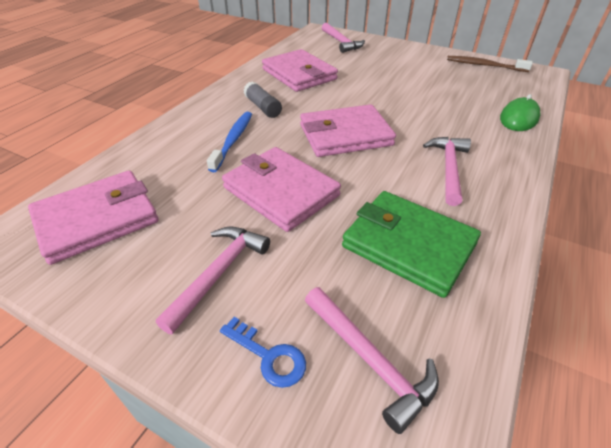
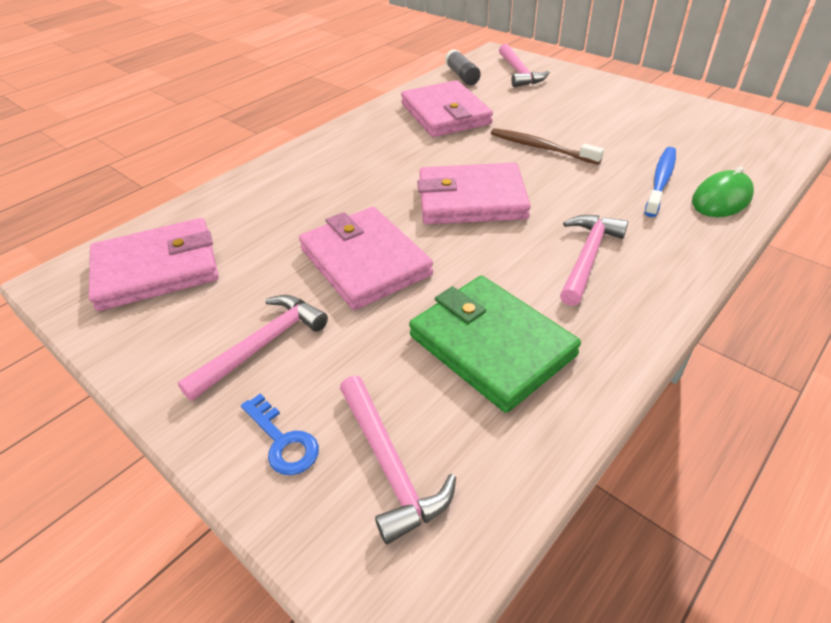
camera: 15 degrees right, 0 degrees up
blue toothbrush [207,112,252,172] -> blue toothbrush moved to [644,147,676,217]
grey glue stick [244,81,282,118] -> grey glue stick moved to [445,49,481,85]
brown toothbrush [447,56,533,72] -> brown toothbrush moved to [491,128,604,165]

